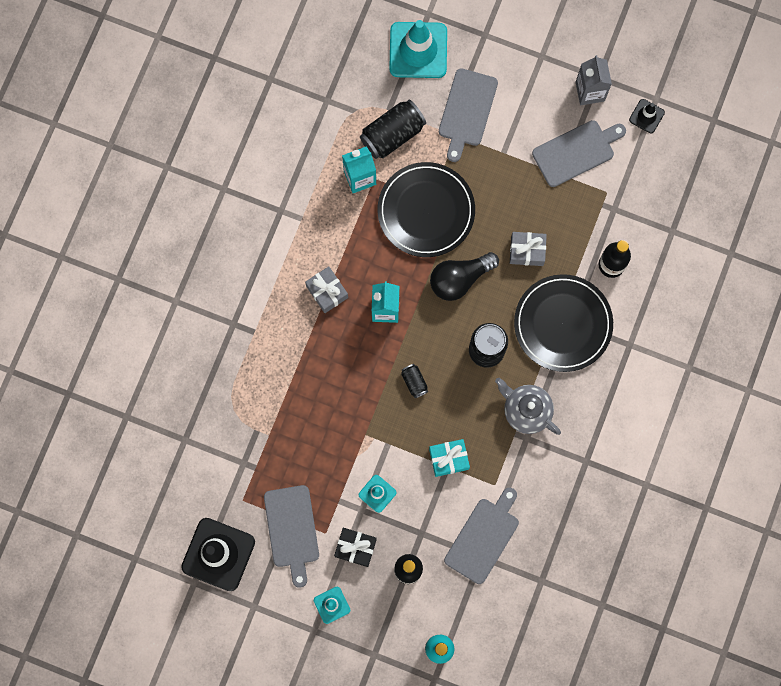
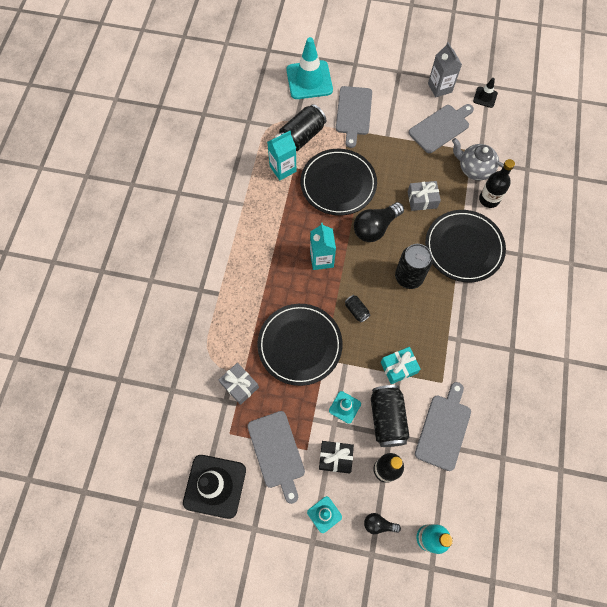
camera: 10 degrees left, 10 degrees down
grey gift [305,266,348,313] -> grey gift moved to [219,363,259,405]
grey teapot [495,378,561,435] -> grey teapot moved to [452,138,504,180]
none -> black plate [257,304,342,386]
none -> black light bulb [364,513,401,534]
none -> black can [371,385,409,447]

